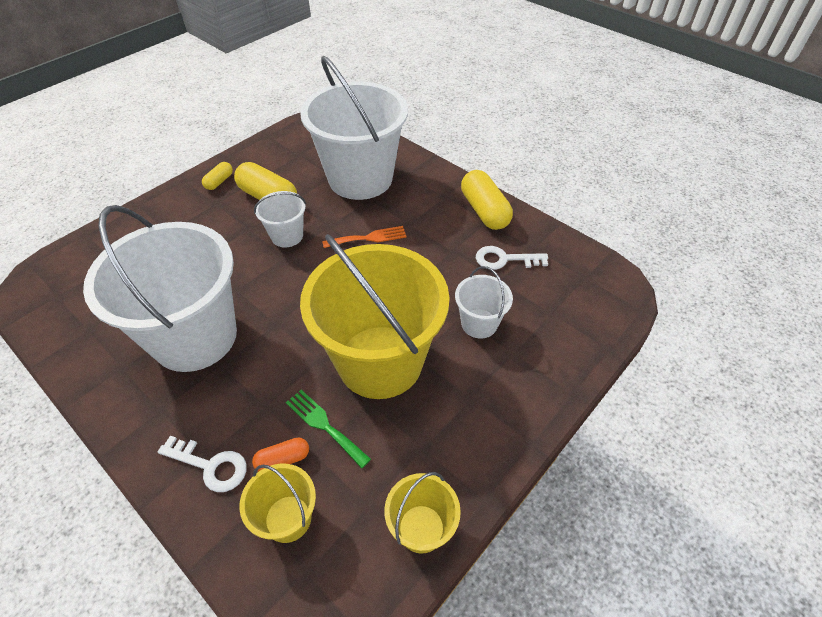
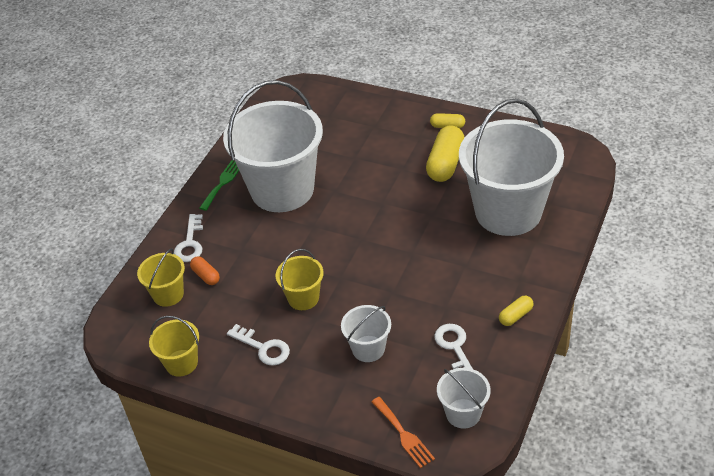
camera: 75 degrees right, 5 degrees down
white bucket [254,191,306,247] -> white bucket moved to [437,368,491,429]
green fork [286,390,371,468] -> green fork moved to [200,160,239,211]
yellow bucket [300,234,450,399] -> yellow bucket [276,249,323,310], size x0.45
orange fork [322,226,407,248] -> orange fork moved to [372,397,435,469]
yellow capsule [461,170,513,230] -> yellow capsule [499,295,533,326], size x0.52
none -> white key [227,324,290,365]

